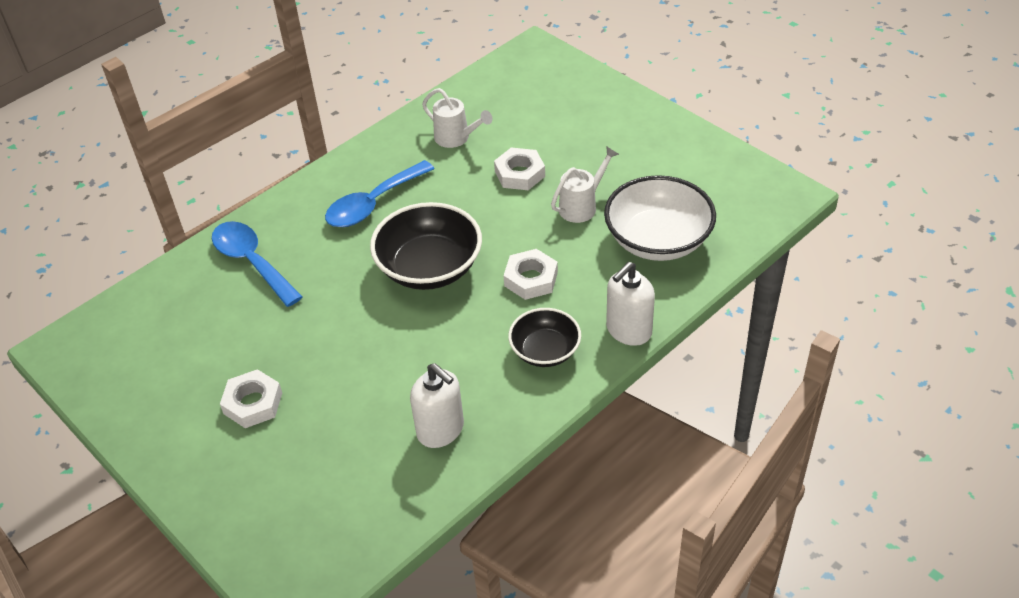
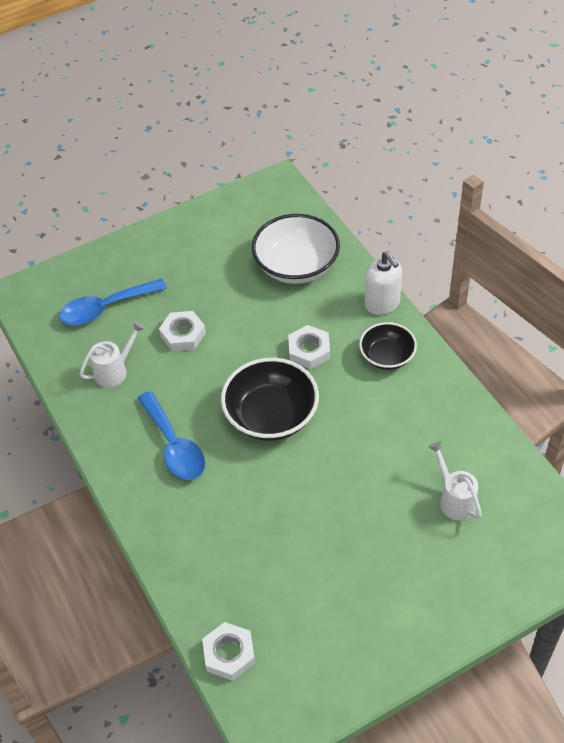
camera: 75 degrees left, 5 degrees up
blue spoon [212,221,303,307] -> blue spoon moved to [59,278,167,325]
white nut [220,369,282,428] -> white nut moved to [202,622,255,681]
white soap dispenser [410,363,464,448] -> none
white watering can [551,146,619,223] -> white watering can moved to [428,441,482,521]

